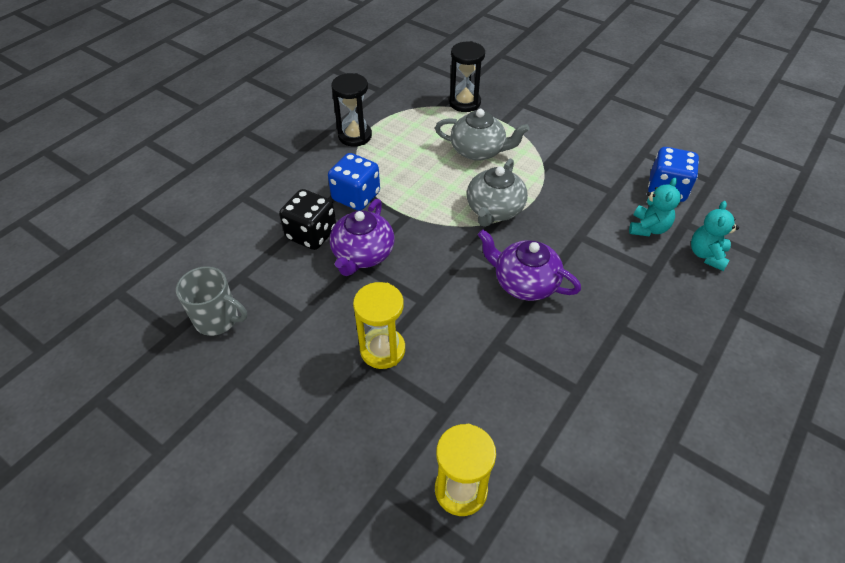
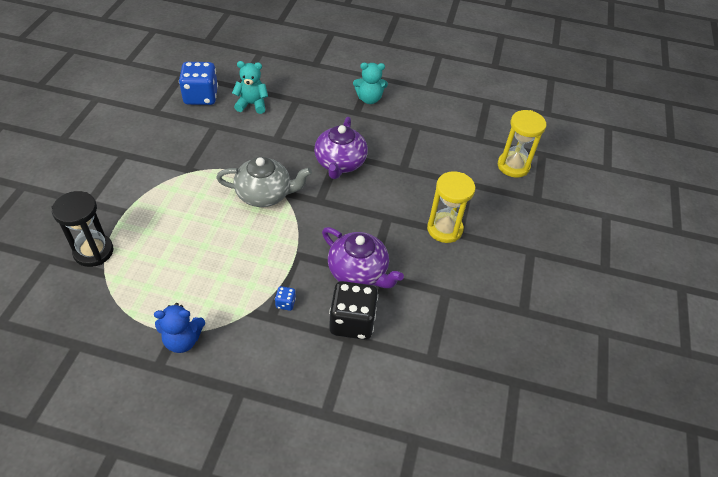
camera: 115 degrees left, 0 degrees up
grey mug [176,266,247,336] -> none
blue dice [328,153,380,211] -> blue dice [275,286,296,311], size x0.42
purple teapot [330,199,394,276] -> purple teapot turned 45 degrees clockwise [322,227,404,288]
black hourglass [331,73,372,147] -> blue teddy bear [154,303,205,353]
grey teapot [435,109,529,161] -> none
turquoise teddy bear [691,201,739,271] -> turquoise teddy bear moved to [353,63,388,104]

